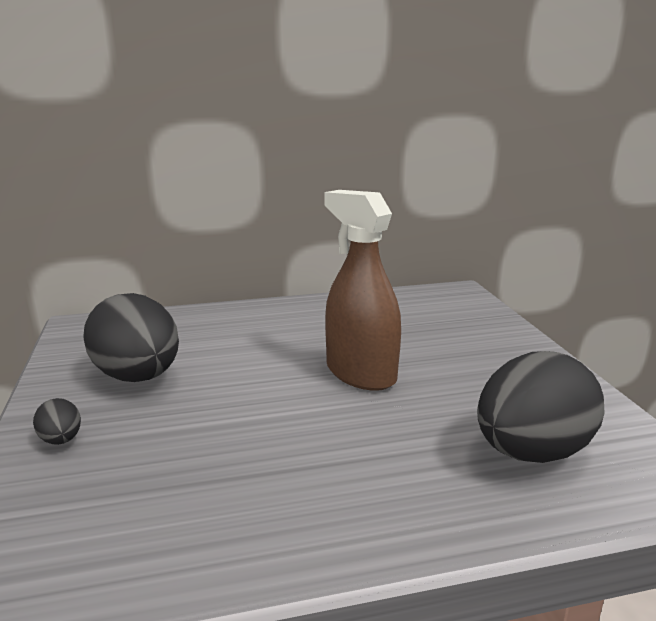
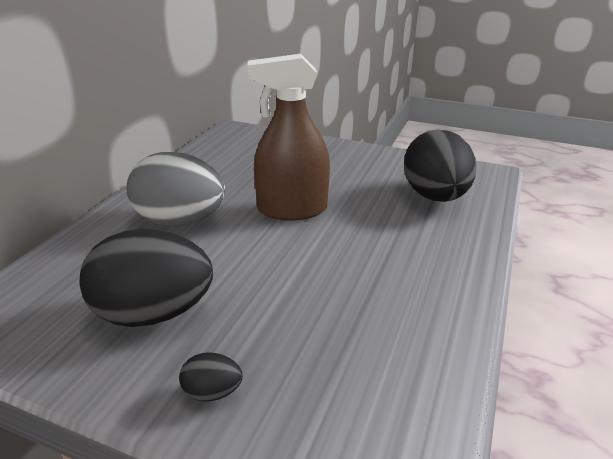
camera: 55 degrees left, 10 degrees up
none -> grey egg [127,152,225,227]

